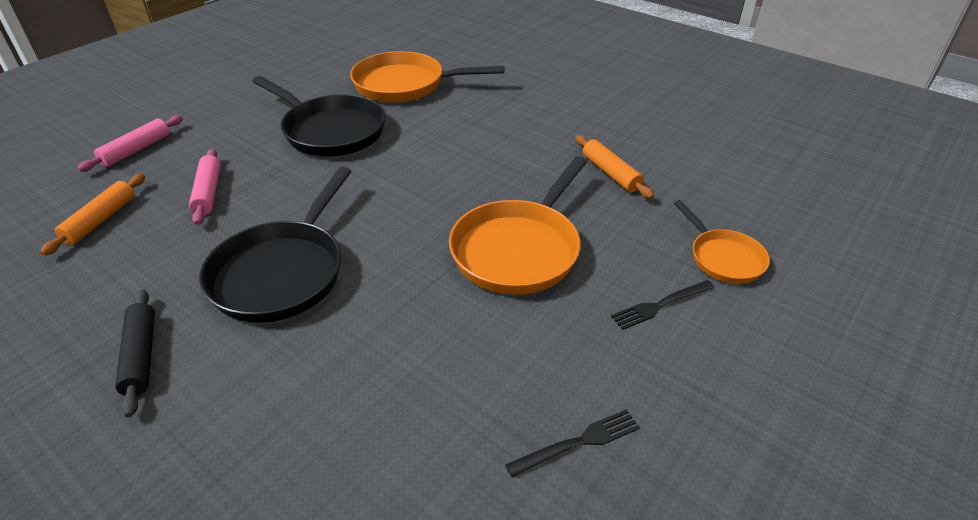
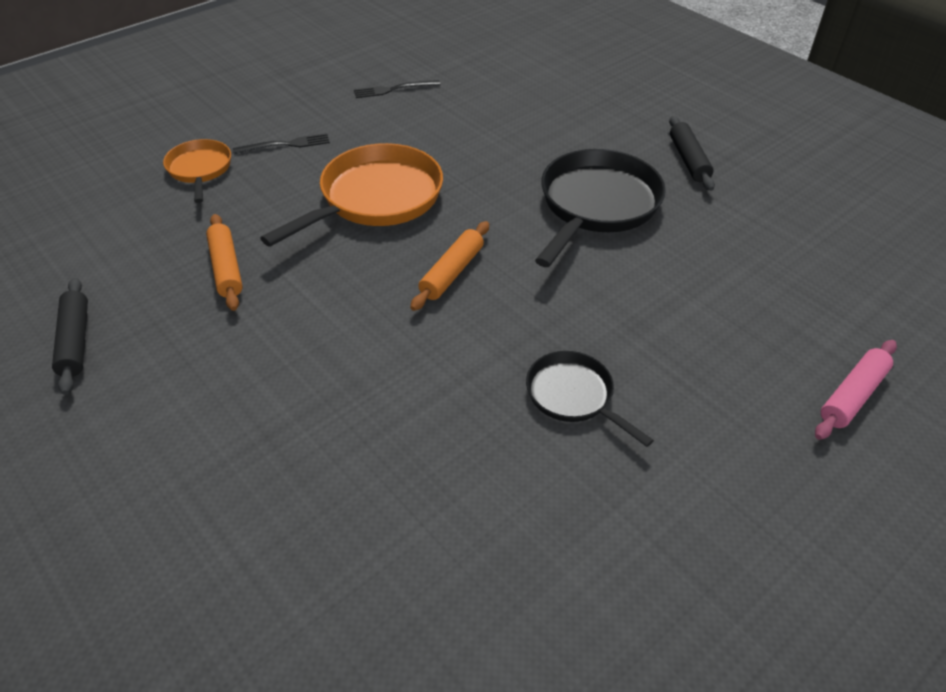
camera: 170 degrees left, 5 degrees up
orange rolling pin [40,174,145,256] -> orange rolling pin moved to [410,221,489,311]
pink rolling pin [189,149,221,225] -> none
black pan [252,76,386,157] -> black pan [526,351,654,447], size x0.56
orange pan [350,51,504,103] -> none
none -> black rolling pin [52,278,88,395]

